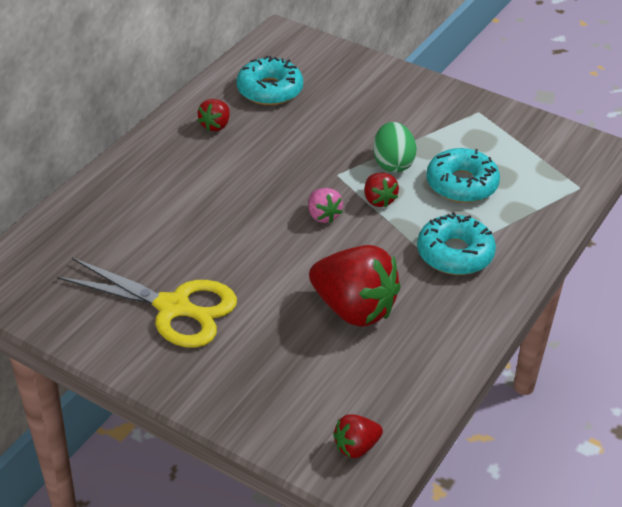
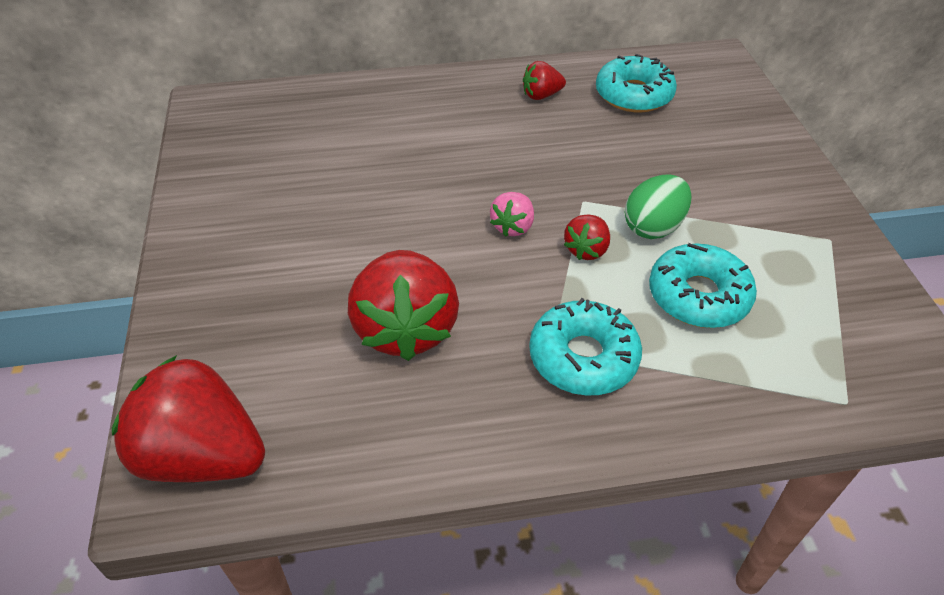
camera: 50 degrees right, 5 degrees up
yellow scissors [57,258,237,348] -> none
red strawberry [333,414,383,458] -> red strawberry [112,355,265,482], size x2.07

